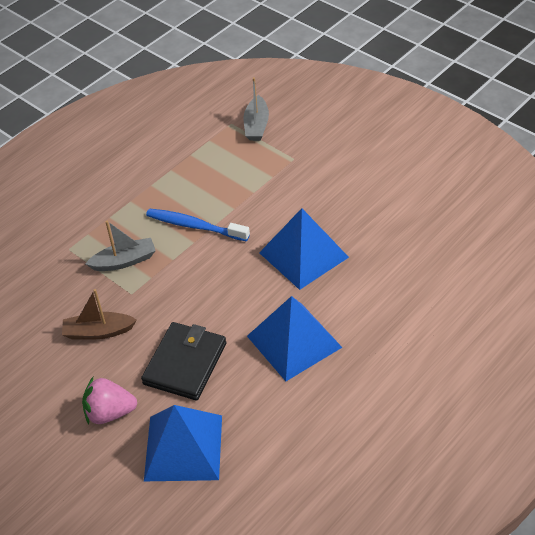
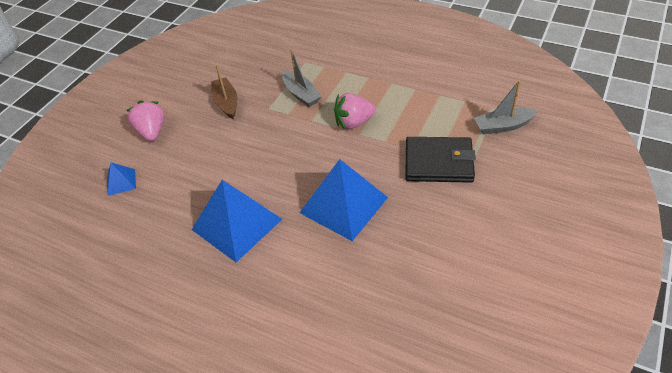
camera: 75 degrees right, 0 degrees up
black wallet [141,322,226,400] -> black wallet moved to [405,137,476,183]
blue pyramid [144,405,222,481] -> blue pyramid [107,162,136,196], size x0.47
blue toothbrush [146,208,250,241] -> pink strawberry [334,93,376,130]

